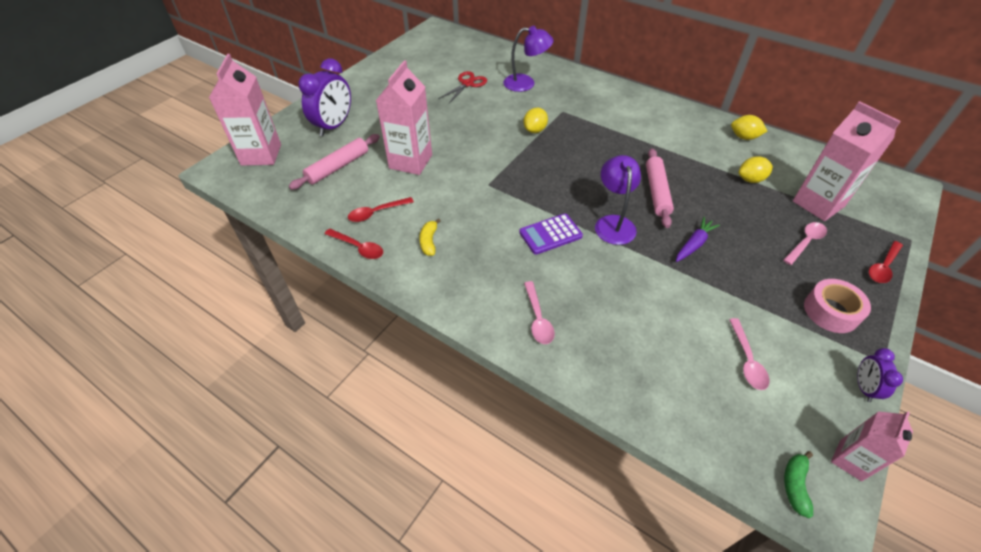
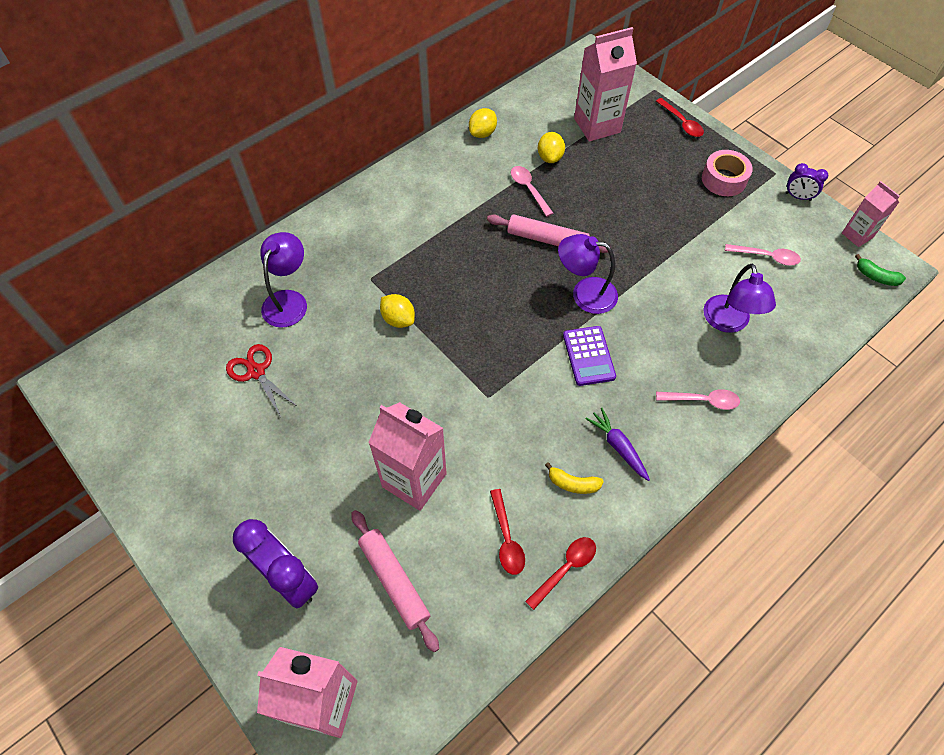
camera: 75 degrees left, 10 degrees up
purple carrot [676,217,720,262] -> purple carrot moved to [586,408,650,481]
pink spoon [783,222,827,265] -> pink spoon moved to [511,166,553,217]
none -> purple lamp [703,264,776,333]

